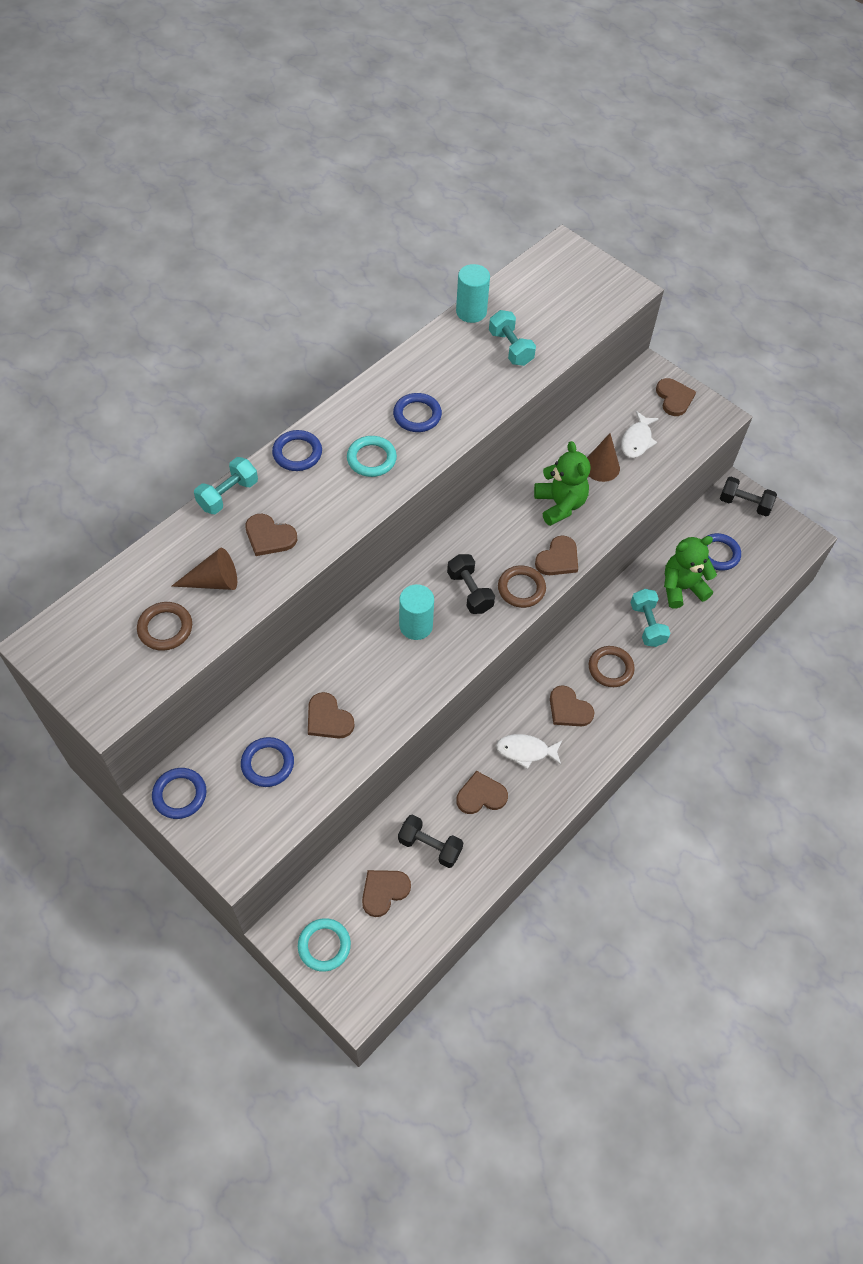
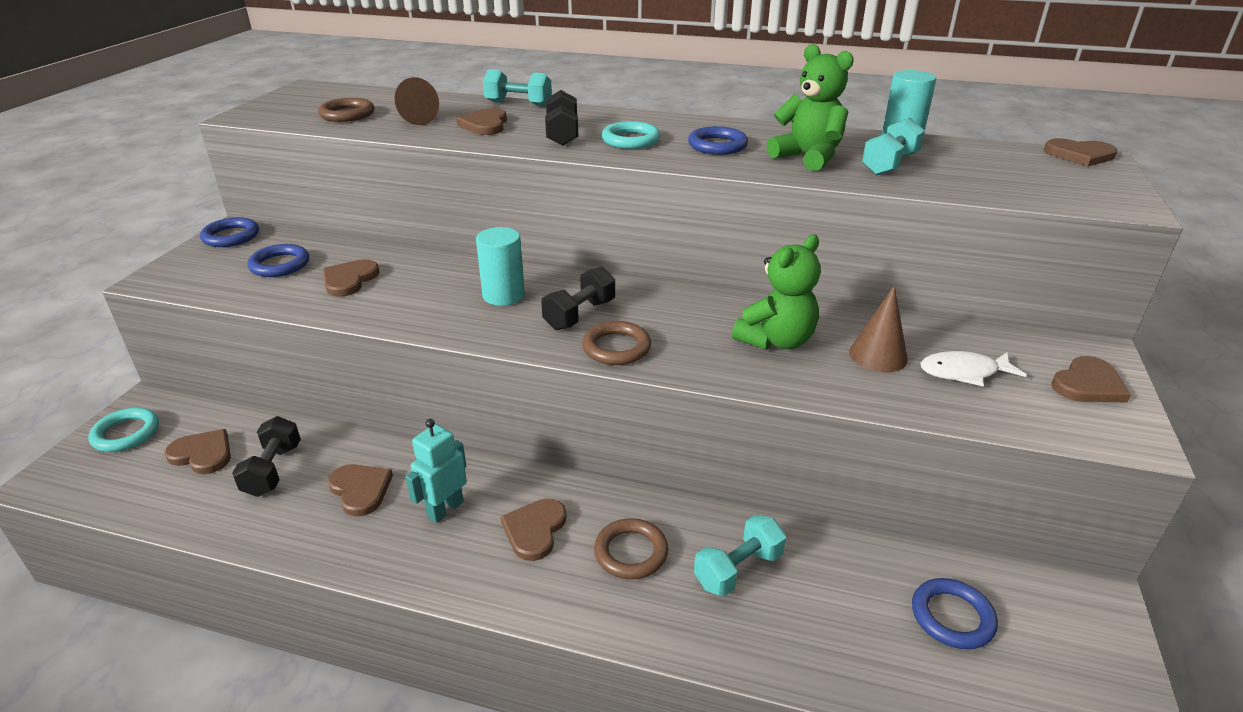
camera: 65 degrees right, 25 degrees down
blue ring [272,430,322,471] -> none
white fish [496,734,562,769] -> turquoise robot [406,419,467,523]
brown heart [535,535,578,575] -> brown heart moved to [1044,138,1117,166]
green teddy bear [664,536,717,608] -> green teddy bear moved to [767,44,854,171]
black dumbbell [720,477,777,516] -> black dumbbell moved to [545,90,579,146]

